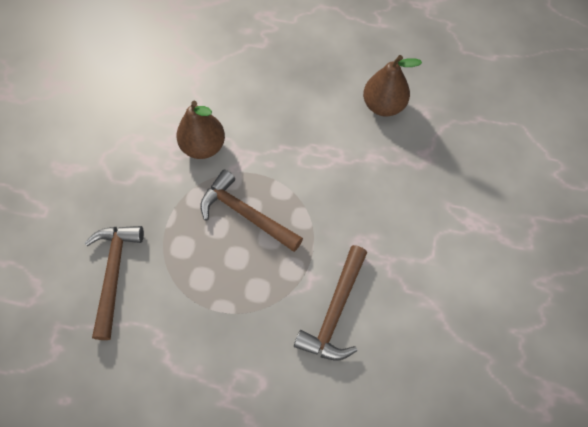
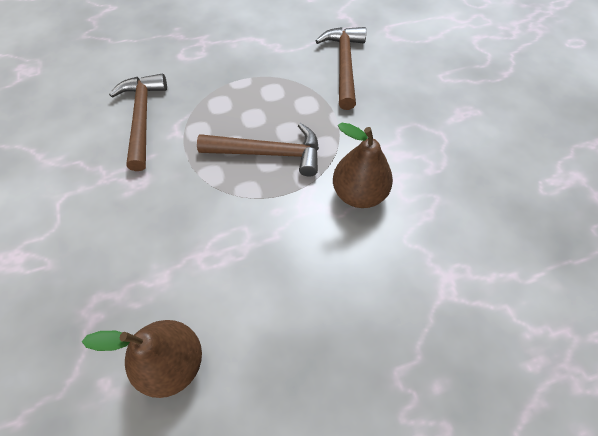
camera: 150 degrees right, 5 degrees down
brown hammer [85,226,144,340] -> brown hammer turned 150 degrees counterclockwise [316,27,366,110]

